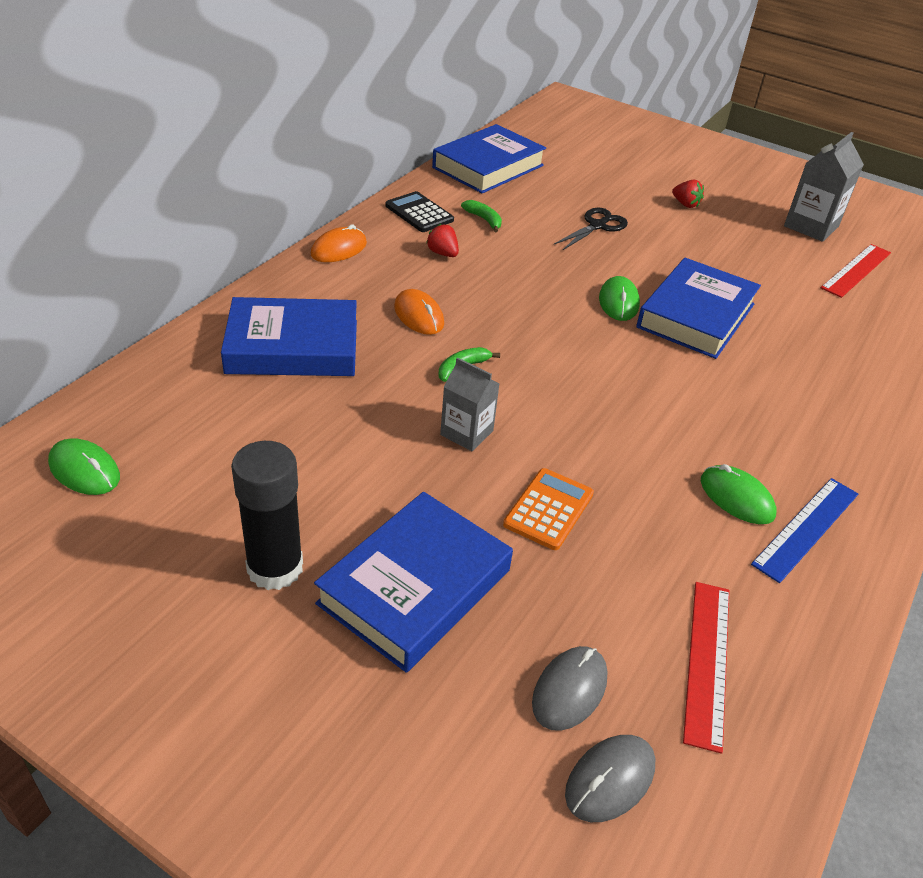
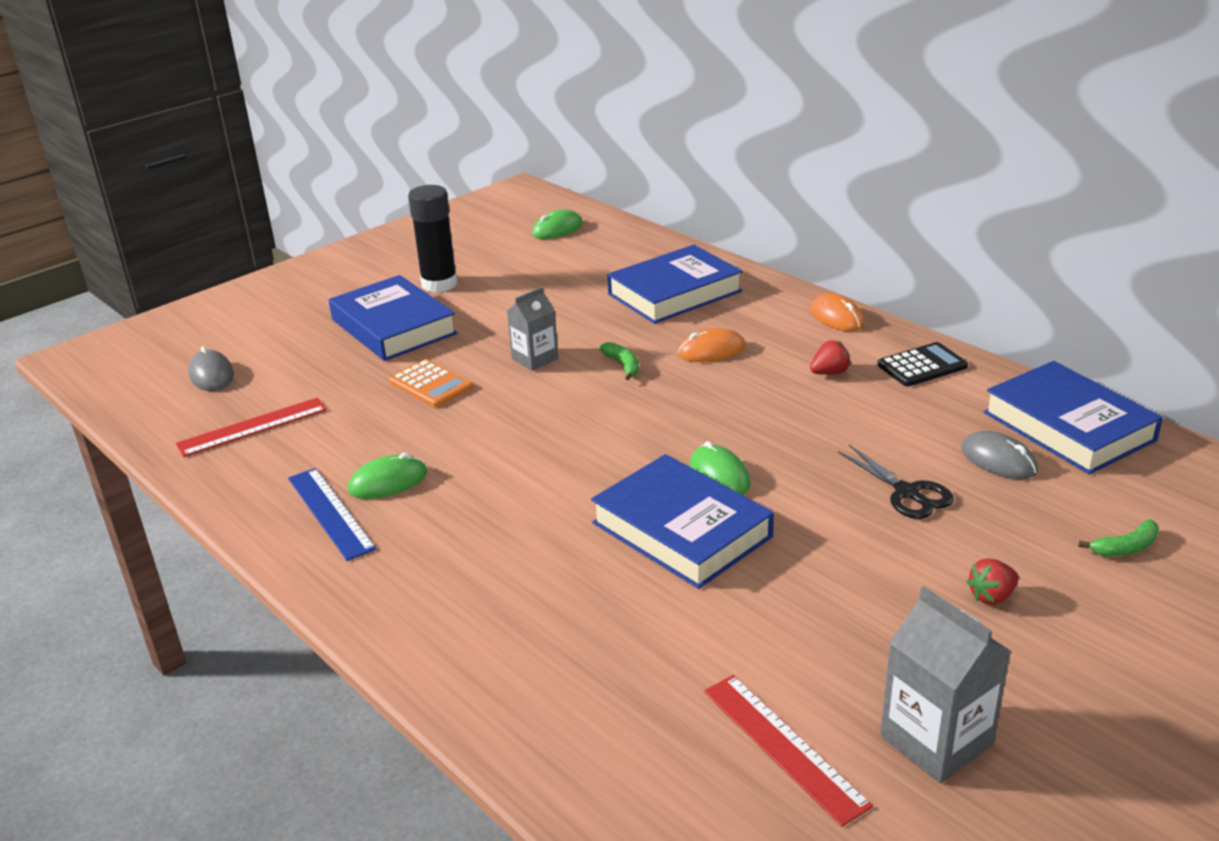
camera: 110 degrees right, 10 degrees down
blue book [221,297,357,376] -> blue book turned 45 degrees clockwise [607,245,743,324]
green banana [461,200,502,233] -> green banana moved to [1079,519,1159,556]
grey mouse [532,646,608,731] -> grey mouse moved to [961,431,1038,479]
green mouse [599,276,640,321] -> green mouse turned 45 degrees clockwise [689,441,750,495]
red ruler [683,582,729,754] -> red ruler turned 60 degrees counterclockwise [176,397,327,457]

